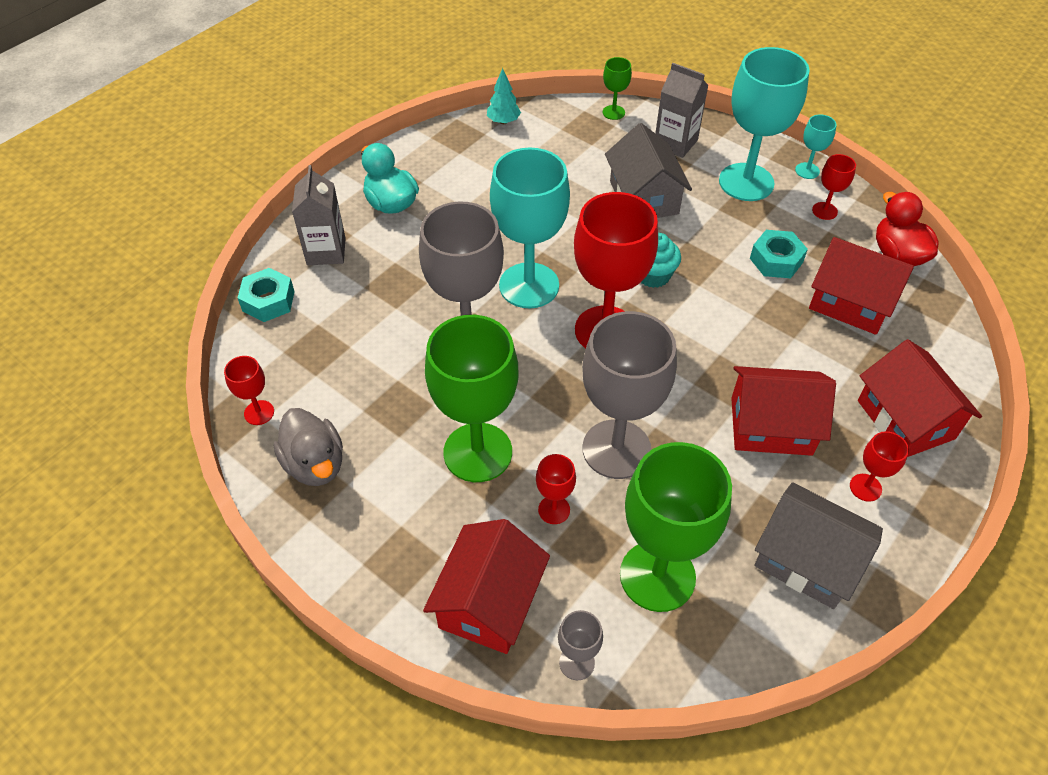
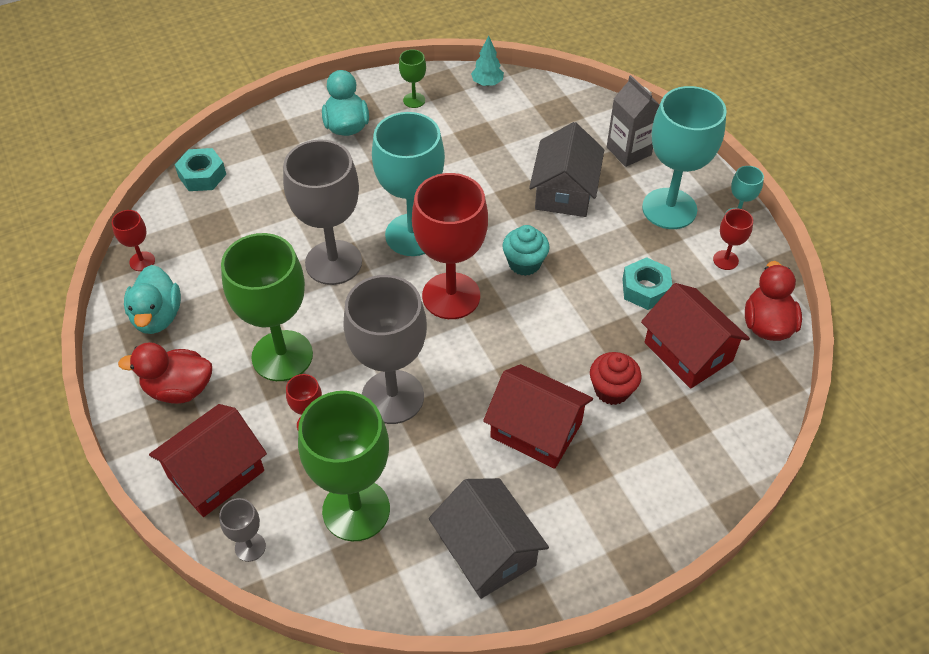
camera: 25 degrees right, 0 degrees up
grey duck [273,408,343,486] -> turquoise duck [124,265,181,334]
grey carton [292,165,346,265] -> none
green goblet [603,57,632,120] -> green goblet moved to [399,49,426,108]
red goblet [850,431,909,502] -> none
red house [858,339,982,457] -> none
none -> red duck [118,342,212,404]
none -> red cupcake [590,352,641,405]

